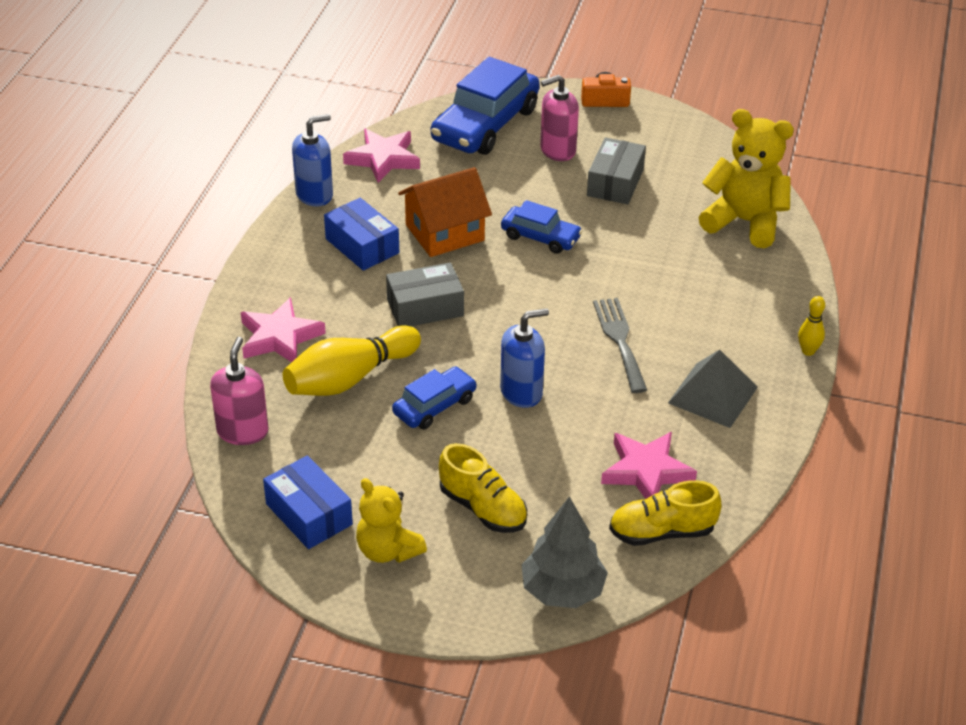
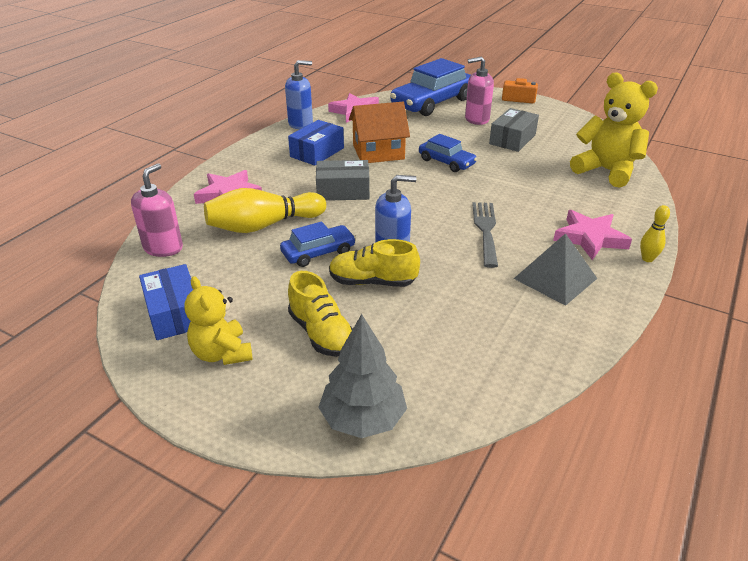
camera: 15 degrees right, 5 degrees down
blue box [324,198,399,271] -> blue box turned 60 degrees clockwise [288,120,344,166]
pink star [601,432,697,499] -> pink star moved to [553,210,632,260]
yellow shoe [609,480,721,546] -> yellow shoe moved to [329,239,420,287]

